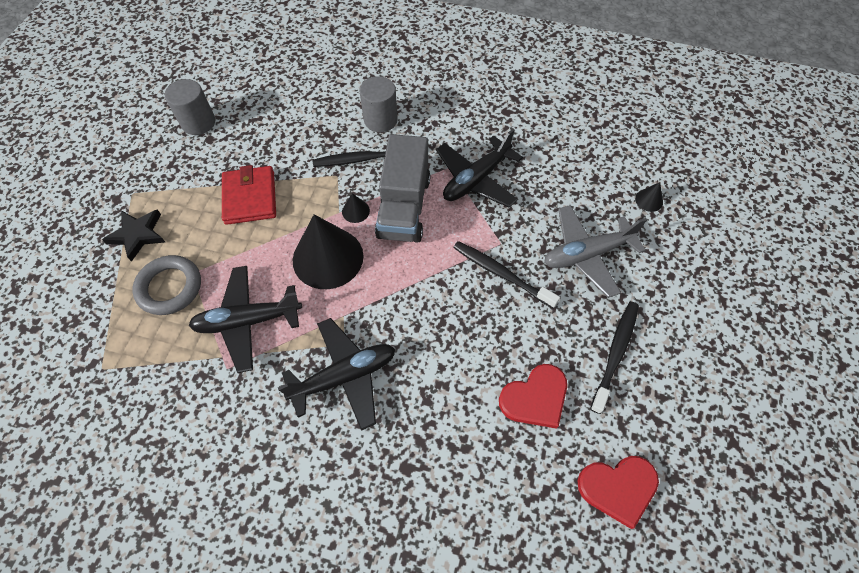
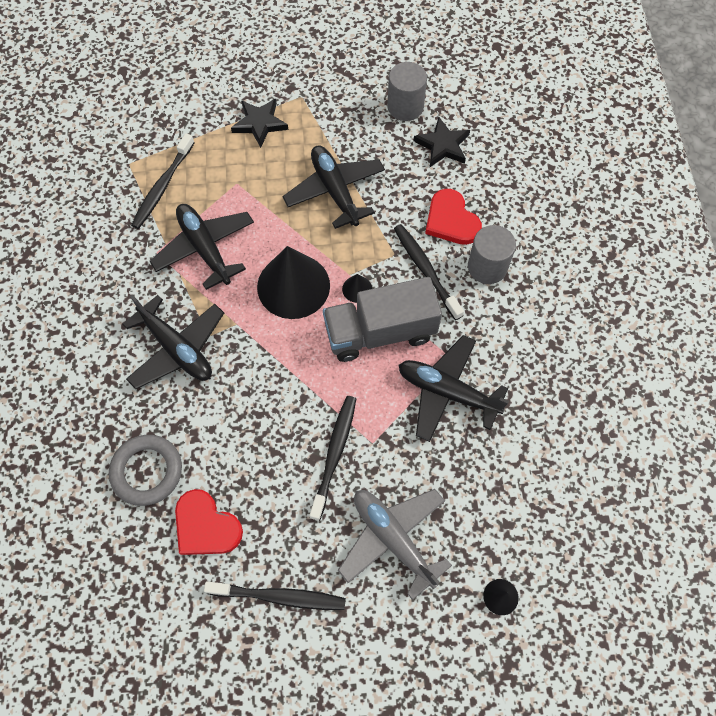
camera: 70 degrees right, 5 degrees up
grey ring [132,255,201,315] -> grey ring moved to [109,435,182,506]
red wallet [222,165,276,225] -> black plane [283,146,385,229]
red heart [577,456,659,529] -> red heart moved to [425,189,482,245]
none -> black toothbrush [131,133,194,229]
none -> black star [414,117,470,167]

